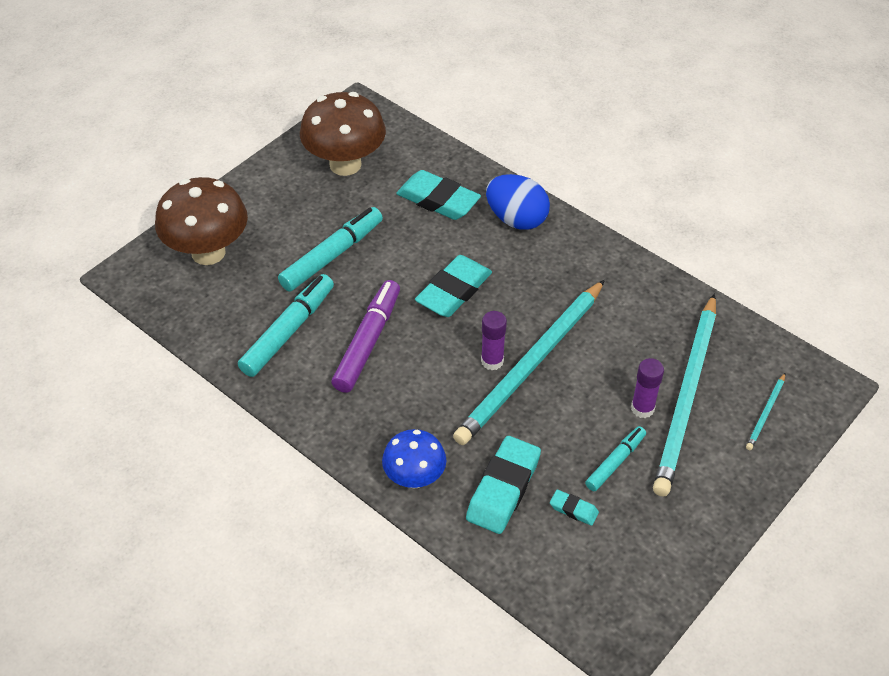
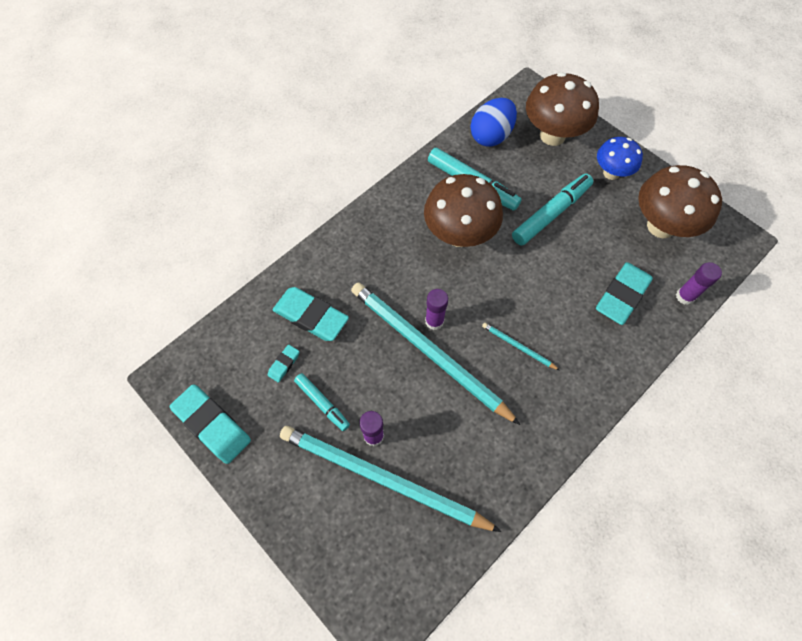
camera: 95 degrees right, 15 degrees up
turquoise marker [278,207,383,291] -> turquoise marker turned 90 degrees counterclockwise [512,174,593,246]
purple marker [332,280,400,393] -> brown mushroom [424,174,503,247]
blue mushroom [382,429,446,489] -> blue mushroom moved to [597,137,643,180]
turquoise eraser [415,255,492,317] -> turquoise eraser moved to [170,384,251,464]
blue egg [486,174,550,230] -> blue egg moved to [470,98,517,147]
turquoise pencil [746,373,785,450] -> turquoise pencil moved to [482,323,559,370]
none -> purple glue stick [676,262,722,305]

